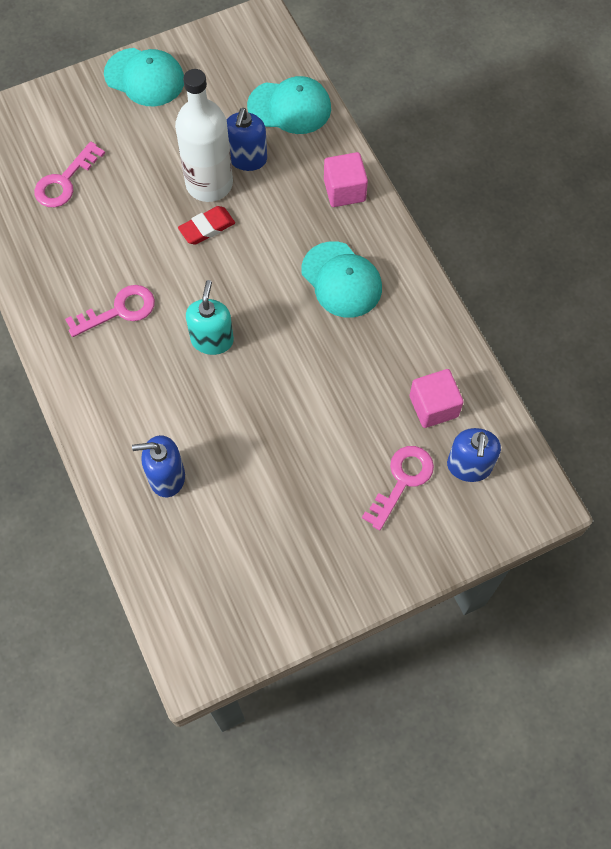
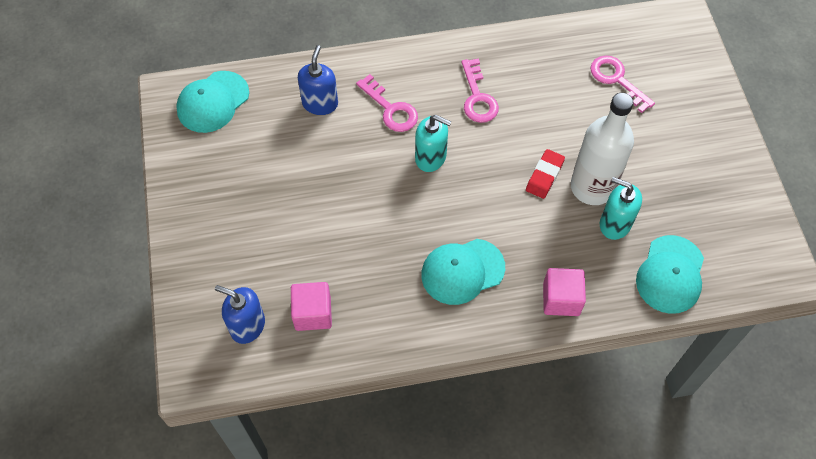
camera: 105 degrees right, 5 degrees down
turquoise cap [104,48,184,106] -> turquoise cap moved to [176,71,249,133]
red eraser [178,206,235,245] -> red eraser turned 45 degrees clockwise [526,149,565,199]
blue soap dispenser [227,108,267,171] -> turquoise soap dispenser [600,177,642,240]
pink key [362,446,434,530] -> pink key moved to [356,74,418,132]

